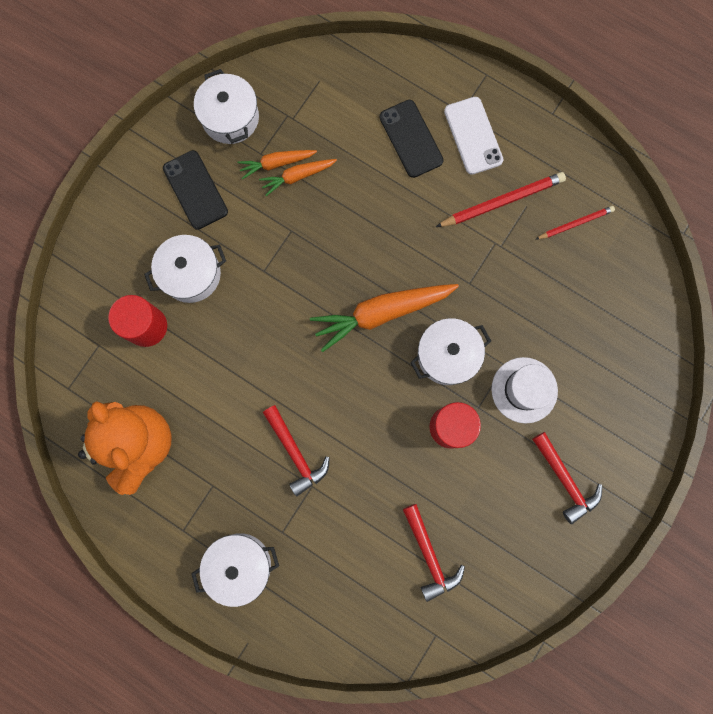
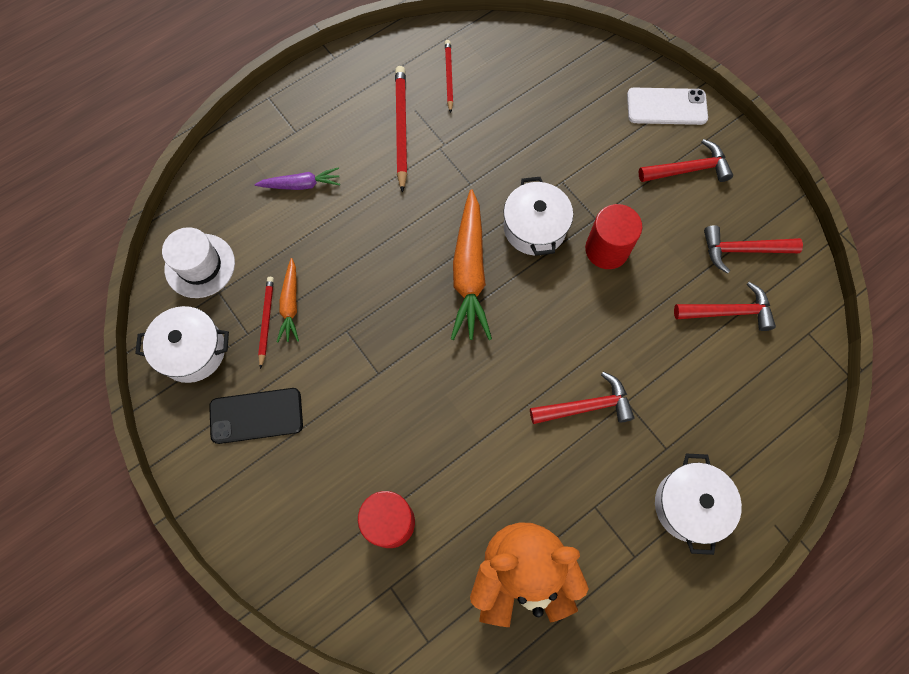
camera: 70 degrees left, 10 degrees down
white pot [144,235,226,303] -> none
orange carrot [237,150,317,180] -> red pencil [258,277,274,369]
black phone [380,100,444,178] -> purple carrot [255,167,340,190]
white phone [444,97,503,175] -> white phone moved to [627,88,708,125]
white hat [491,357,558,423] -> white hat moved to [162,227,235,298]
none -> red hammer [704,225,803,274]

